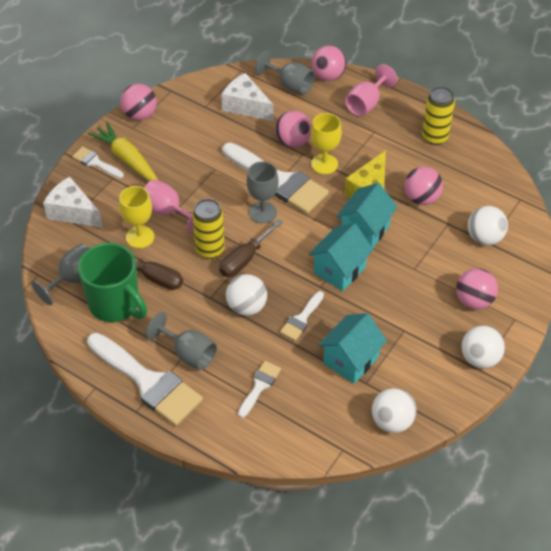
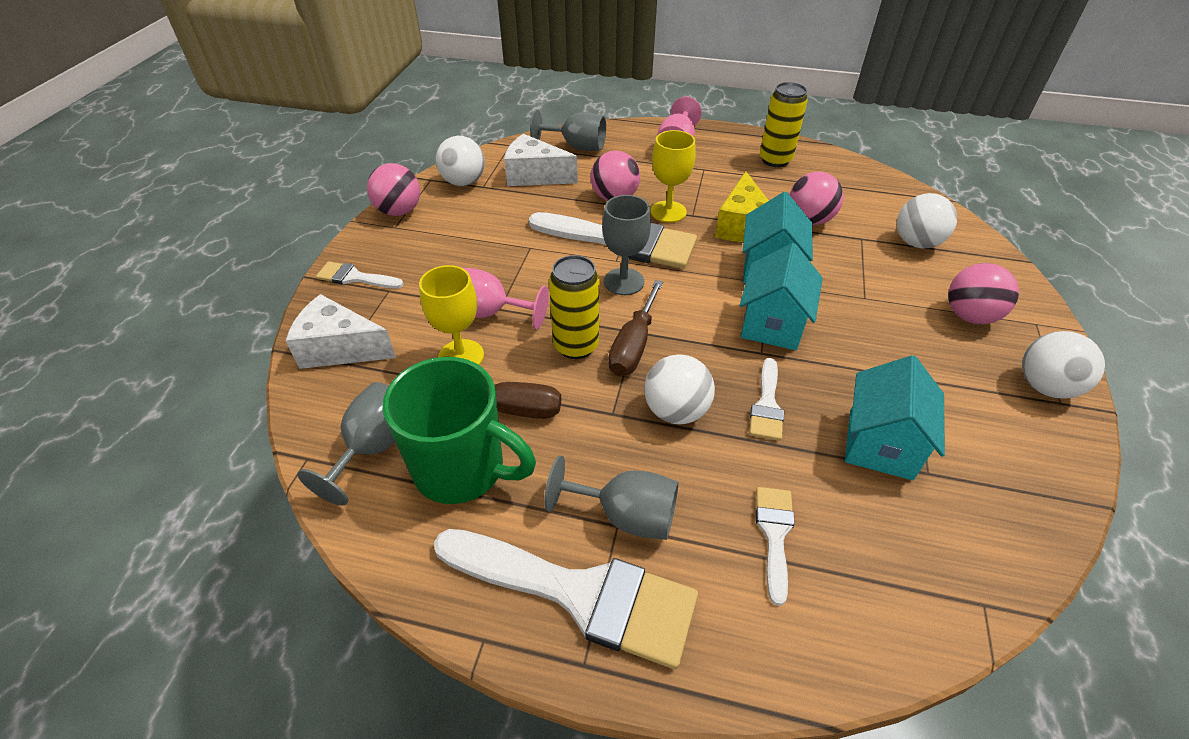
camera: 20 degrees left, 5 degrees down
yellow carrot [88,122,158,181] -> none
pink ball [311,45,347,81] -> none
white ball [372,388,417,433] -> white ball moved to [436,136,485,186]

